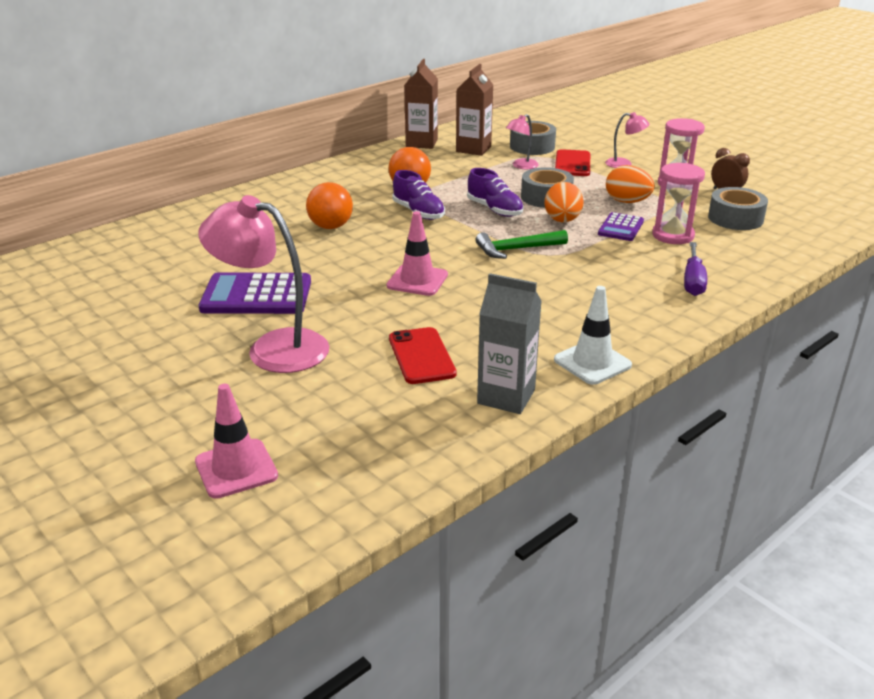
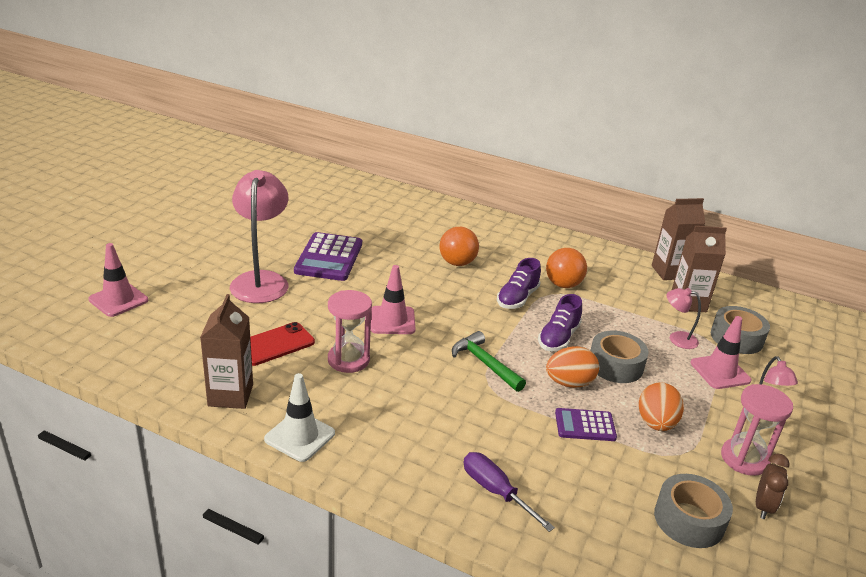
camera: 65 degrees right, 0 degrees up
purple calculator [199,273,311,314] -> purple calculator turned 150 degrees counterclockwise [294,232,362,281]
grey carton [477,273,542,414] -> brown carton [200,294,253,409]
red phone [555,149,590,176] -> pink traffic cone [690,316,752,389]
pink hourglass [652,163,705,244] -> pink hourglass moved to [328,290,372,373]
purple screwdriver [684,242,707,296] -> purple screwdriver turned 60 degrees clockwise [464,452,555,532]

